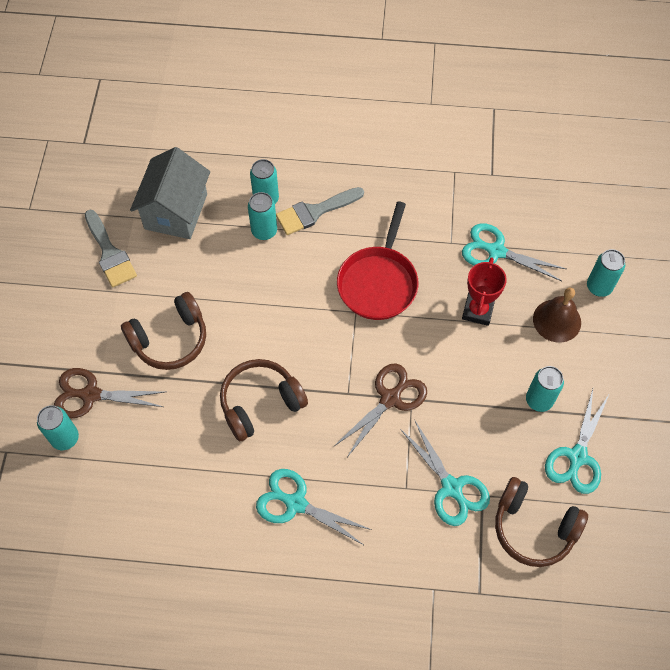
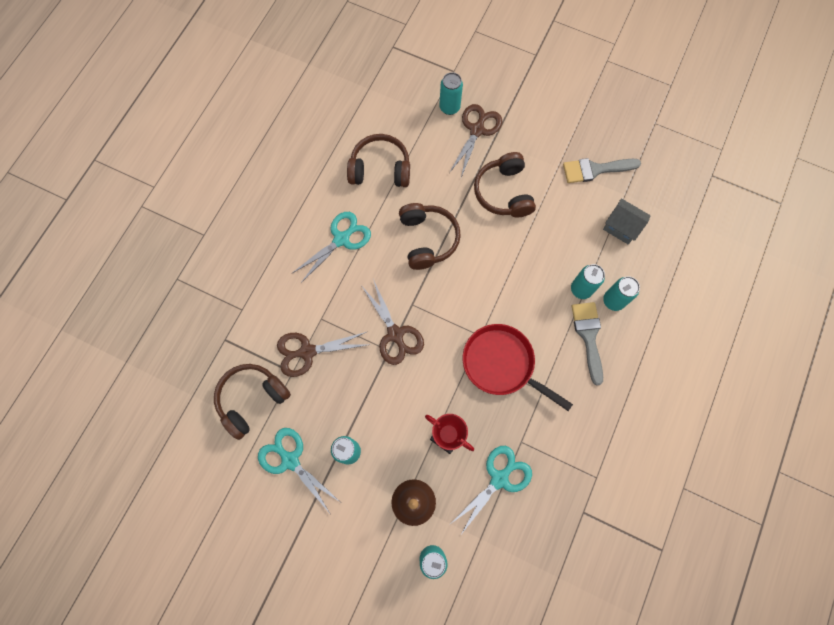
camera: 110 degrees right, 10 degrees up
grey house [130,147,210,239] -> grey house [603,198,651,244], size x0.61
turquoise scissors [400,419,490,526] -> brown scissors [277,332,367,377]
none -> brown headphones [347,134,410,187]

